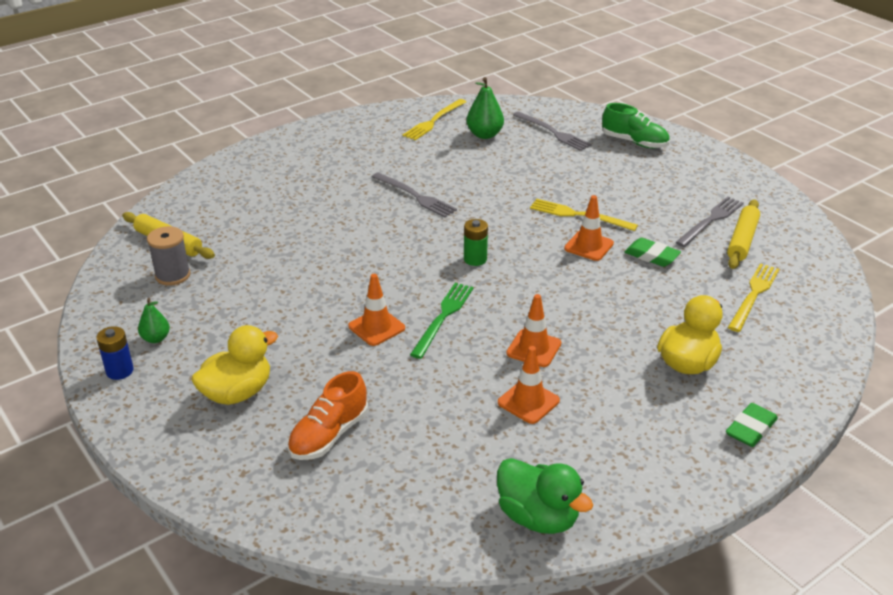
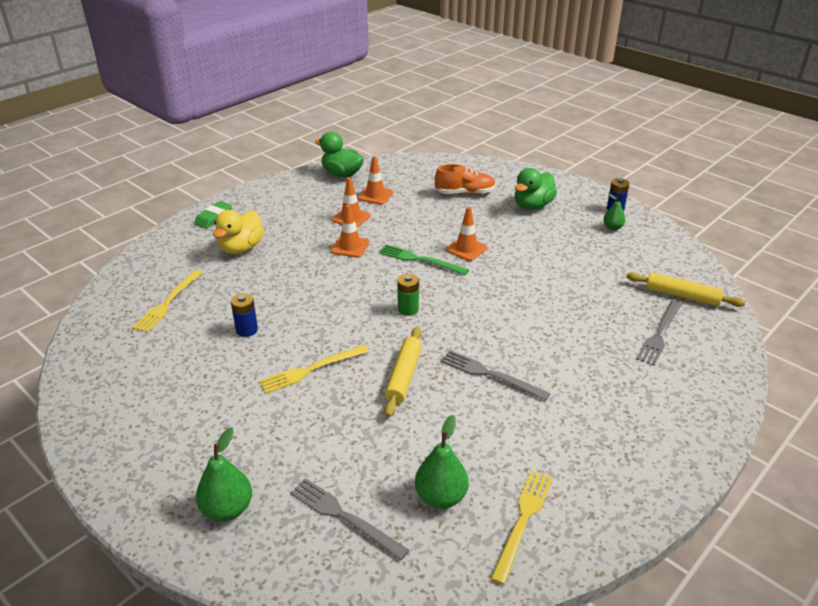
camera: 170 degrees right, 0 degrees up
grey spool [147,226,191,286] -> none
yellow duck [191,325,278,405] -> green duck [515,168,557,210]
orange shoe [288,371,368,460] -> orange shoe turned 60 degrees clockwise [435,164,496,195]
green fork [410,283,474,359] -> green fork turned 105 degrees clockwise [379,244,469,275]
yellow fork [530,199,638,231] -> yellow fork turned 135 degrees clockwise [259,345,369,394]
orange traffic cone [564,195,614,261] -> orange traffic cone moved to [357,156,393,205]
green shoe [602,103,670,148] -> green pear [196,427,252,521]
green eraser [624,238,681,267] -> blue battery [231,294,258,337]
grey fork [676,197,744,247] -> grey fork moved to [636,300,682,366]
yellow rolling pin [727,199,760,269] -> yellow rolling pin moved to [384,327,422,417]

